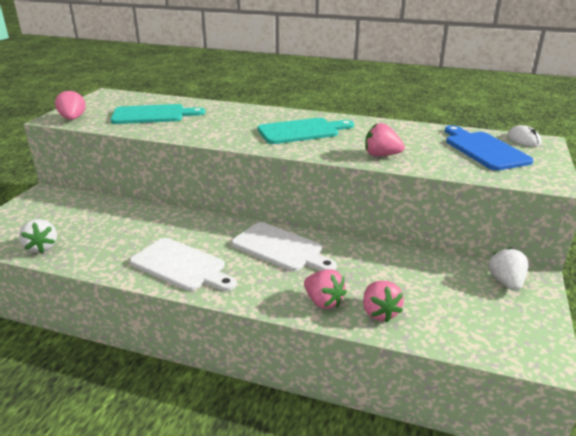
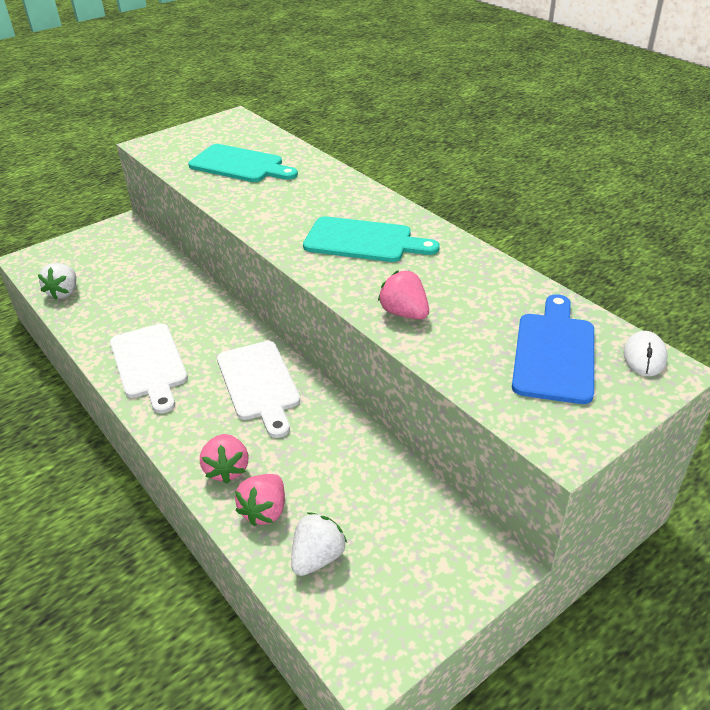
camera: 35 degrees right, 10 degrees up
pink strawberry [55,89,86,120] -> none
white strawberry [488,247,528,291] -> white strawberry moved to [291,512,347,576]

